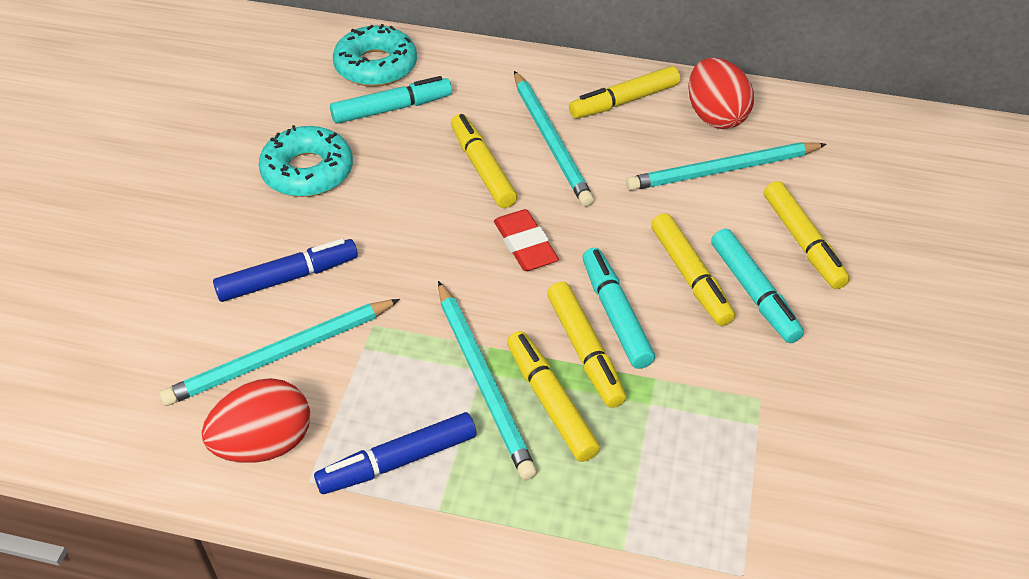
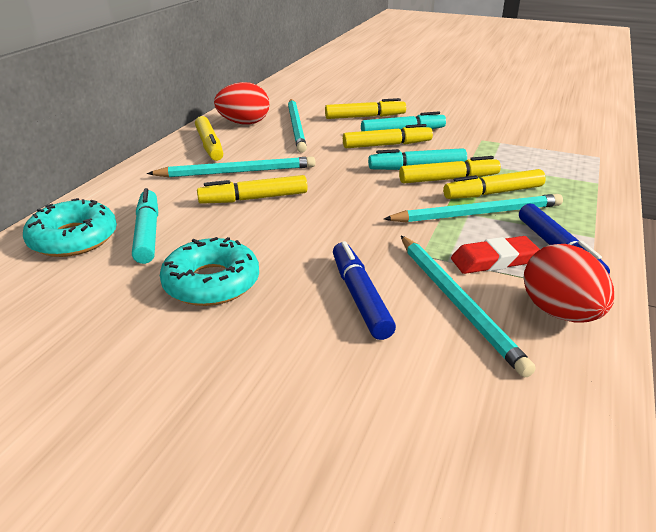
camera: 80 degrees left, 15 degrees down
red eraser [494,209,559,271] -> red eraser moved to [451,236,540,274]

